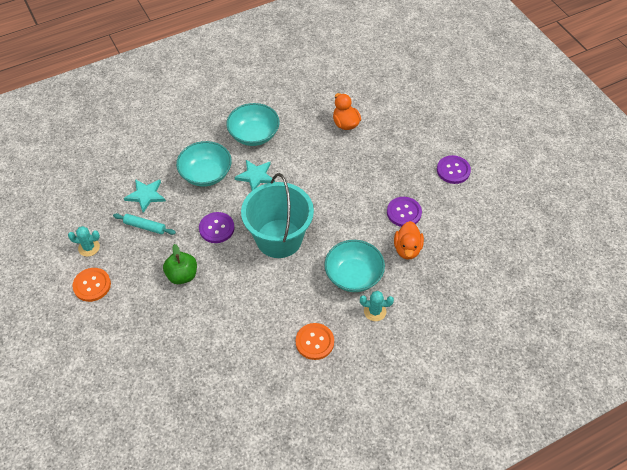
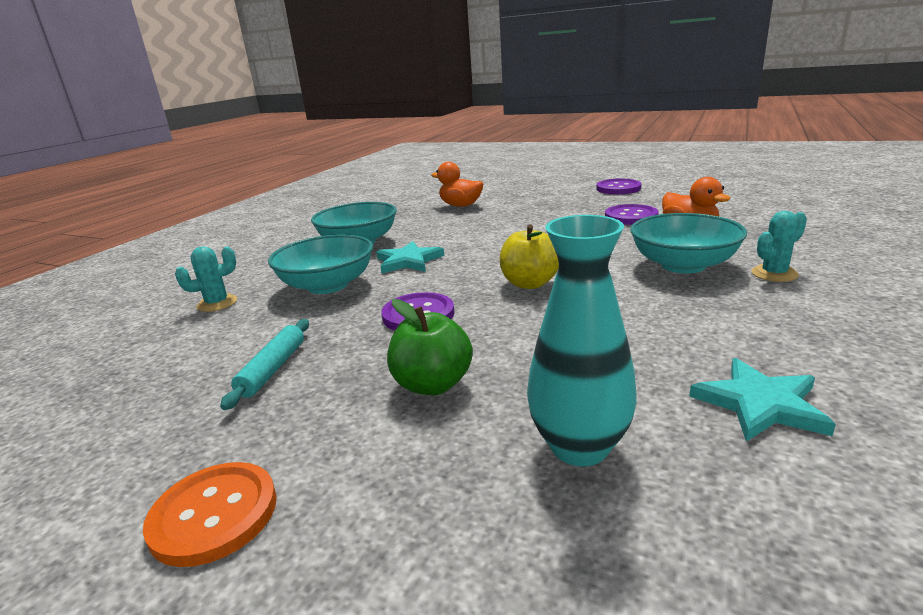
camera: 35 degrees left, 30 degrees down
turquoise cactus [68,226,100,257] -> turquoise cactus moved to [175,246,237,312]
turquoise rolling pin [113,213,176,235] -> turquoise rolling pin turned 60 degrees counterclockwise [220,319,309,410]
turquoise star [124,179,166,213] -> turquoise star moved to [689,358,836,442]
turquoise bucket [241,173,314,258] -> yellow apple [500,225,559,289]
orange button [295,323,334,360] -> none
none -> turquoise vase [527,215,637,466]

